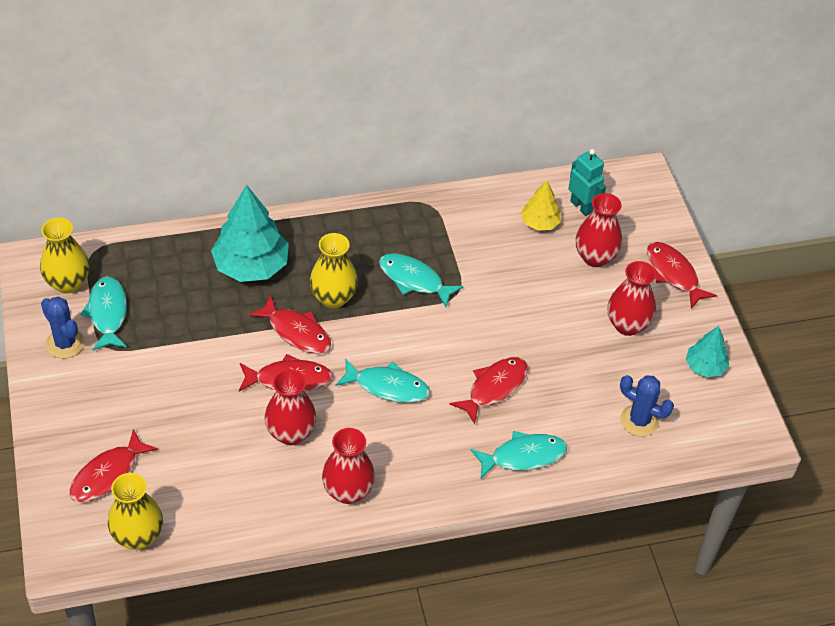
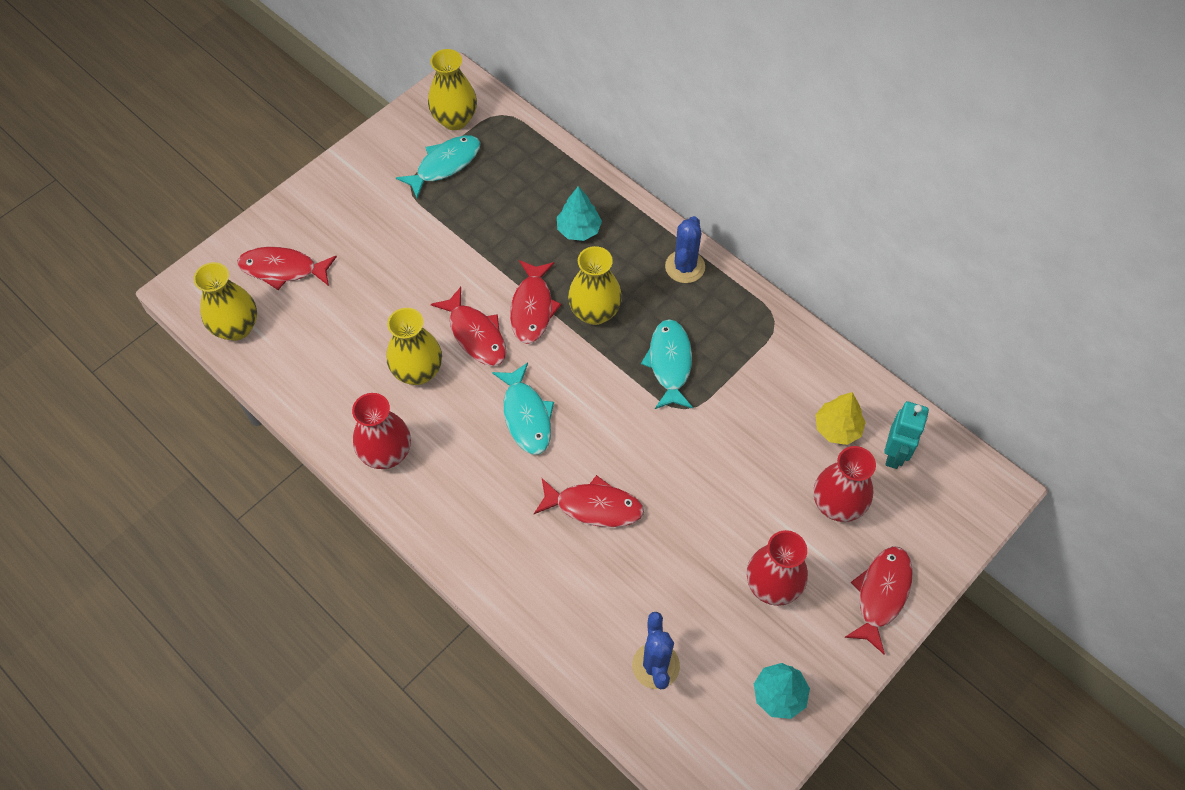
camera: 60 degrees right, 10 degrees up
blue cactus [41,297,85,359] -> blue cactus moved to [665,216,705,283]
turquoise tree [211,185,289,282] -> turquoise tree [557,186,602,241], size x0.55
red vase [264,369,317,445] -> yellow vase [387,308,442,385]
turquoise fish [471,431,567,479] -> none

